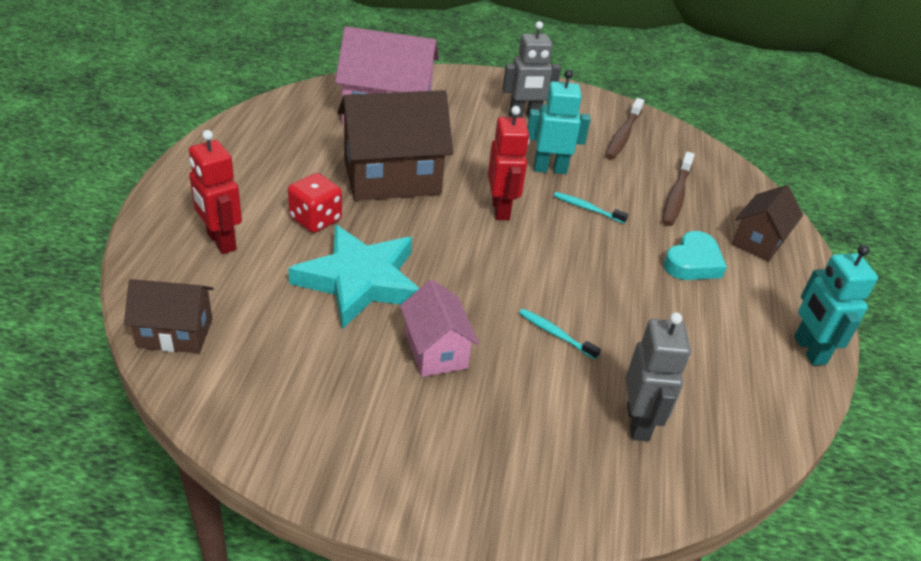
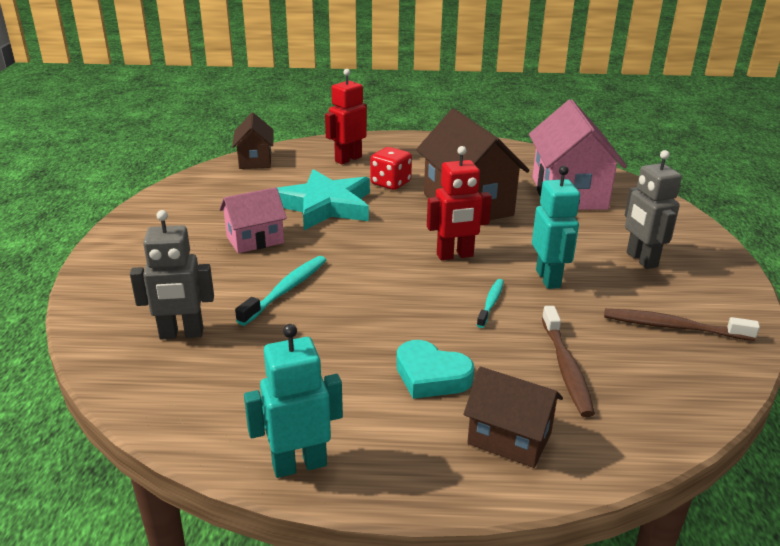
camera: 85 degrees right, 10 degrees down
turquoise toothbrush [519,309,601,360] -> turquoise toothbrush [235,256,326,326], size x1.60
brown toothbrush [663,152,695,226] -> brown toothbrush turned 105 degrees counterclockwise [542,306,595,417]

